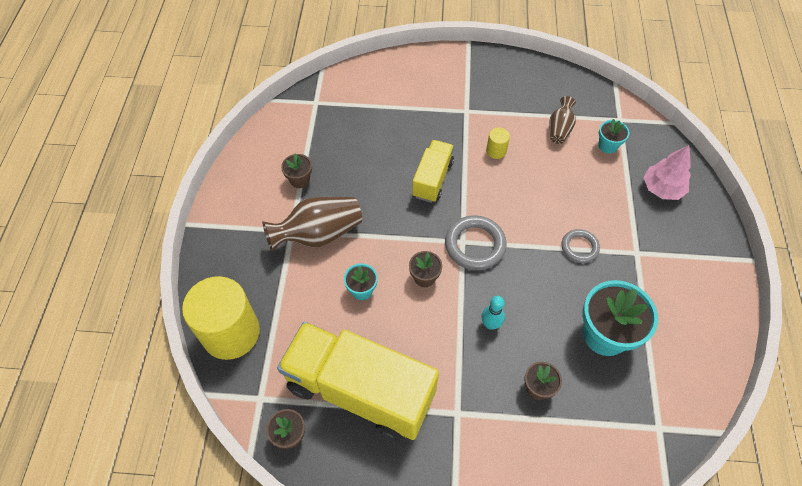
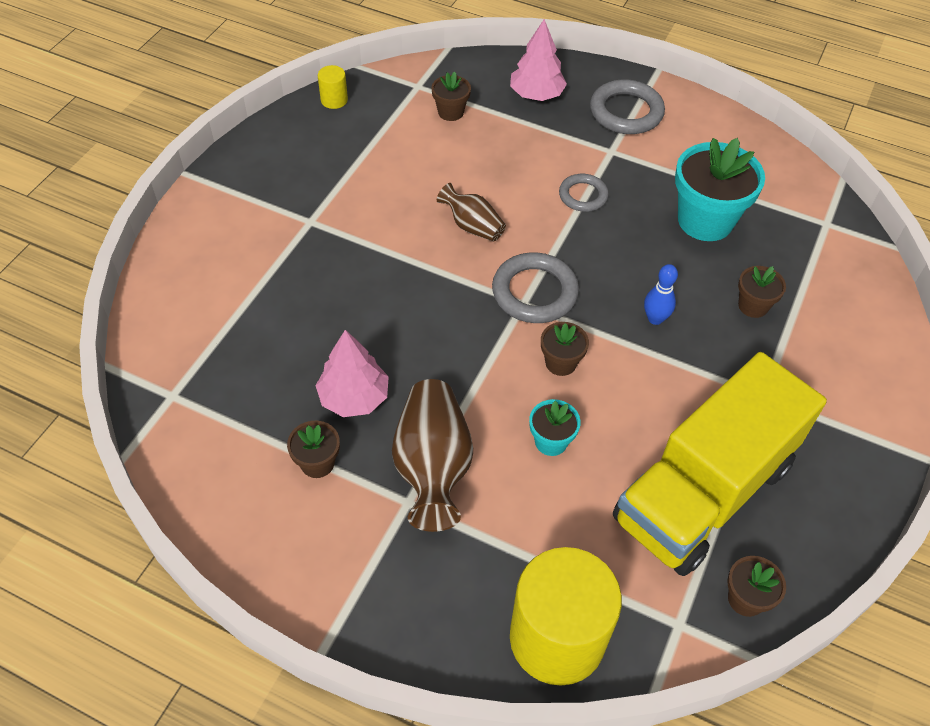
camera: 70 degrees left, 5 degrees down
yellow truck [412,140,454,203] -> none
turquoise bowling pin [481,296,505,330] -> blue bowling pin [644,264,678,325]
yellow cylinder [486,128,510,159] -> yellow cylinder moved to [318,65,348,109]
brown vase [549,96,576,144] -> brown vase moved to [437,183,506,242]
turquoise flower pot [598,119,629,154] -> brown flower pot [432,72,471,121]
none -> pink tree [315,330,389,417]
none -> grey ring [590,79,665,134]

